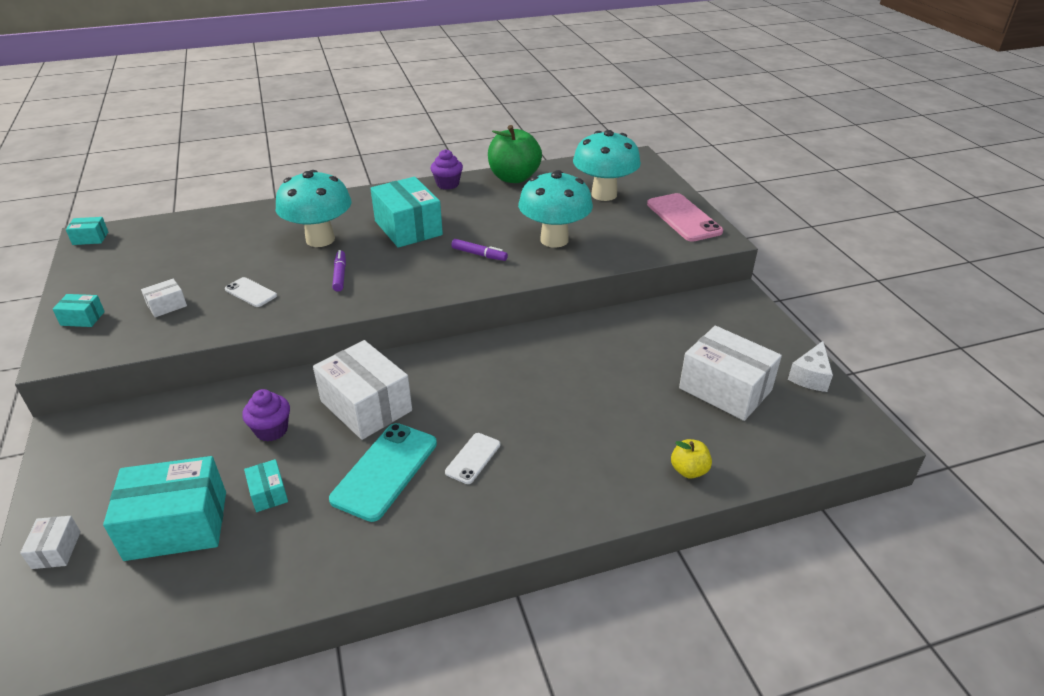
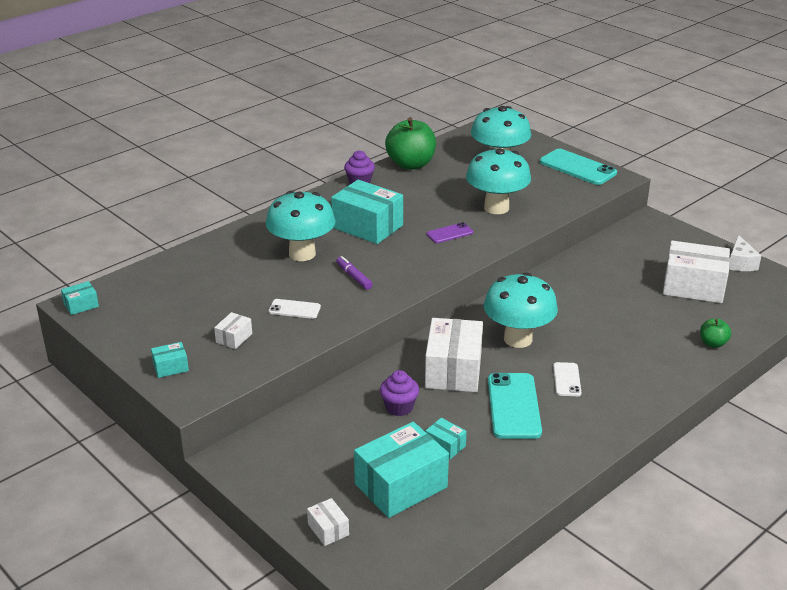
camera: 25 degrees left, 5 degrees down
white box [313,340,412,440] -> white box turned 75 degrees clockwise [425,318,483,392]
purple marker [451,239,508,261] -> purple phone [427,222,473,243]
pink phone [647,193,723,242] -> turquoise phone [540,149,617,185]
yellow apple [671,439,712,479] -> green apple [700,318,731,348]
none -> turquoise mushroom [484,272,558,348]

